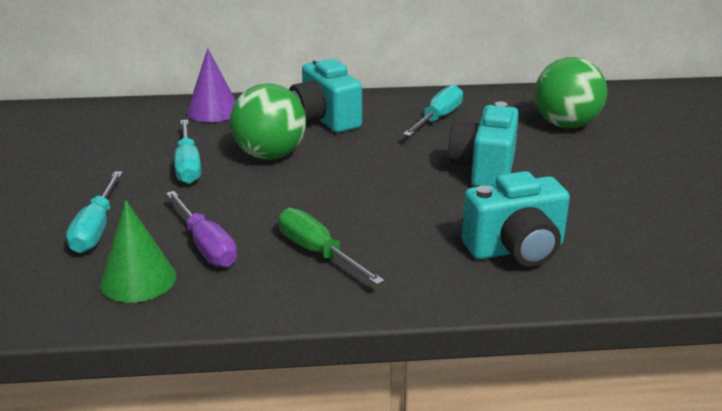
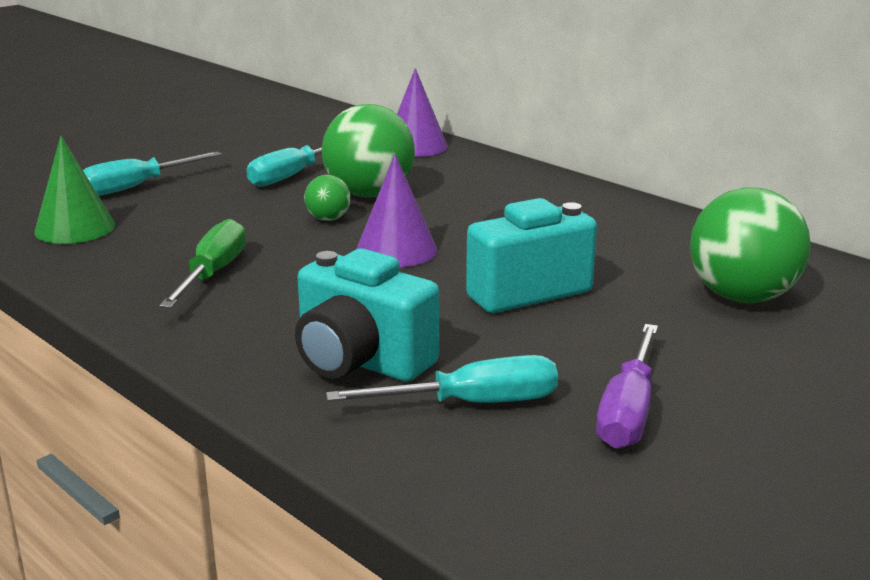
camera: 50 degrees right, 5 degrees down
purple screwdriver [166,191,237,268] -> purple screwdriver moved to [596,324,658,449]
turquoise camera [289,57,362,133] -> none
turquoise screwdriver [403,85,463,136] -> turquoise screwdriver moved to [326,355,558,403]
none -> green ball [304,175,351,221]
none -> purple cone [357,154,437,267]

